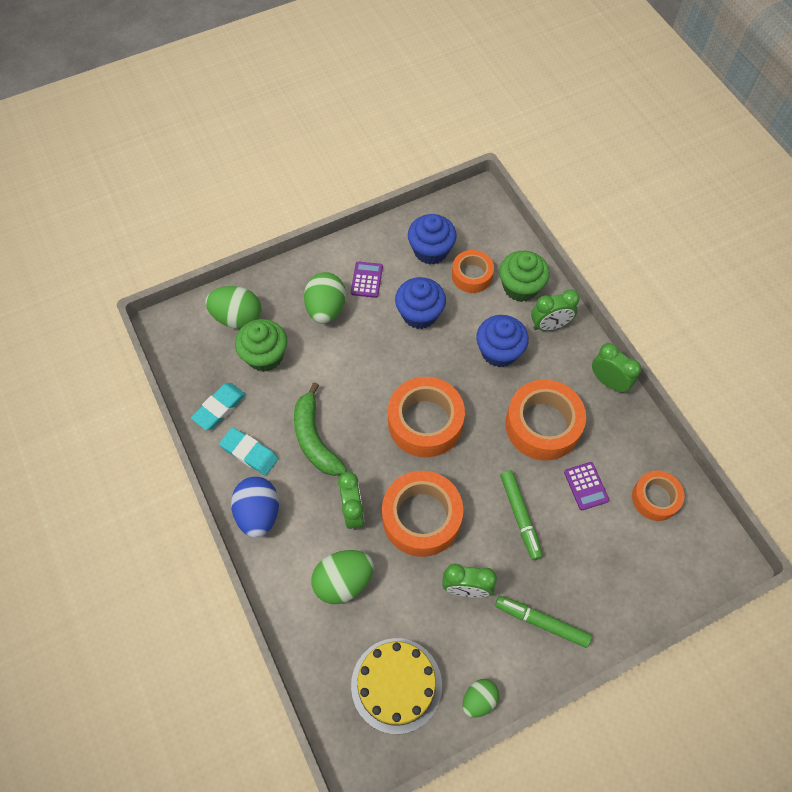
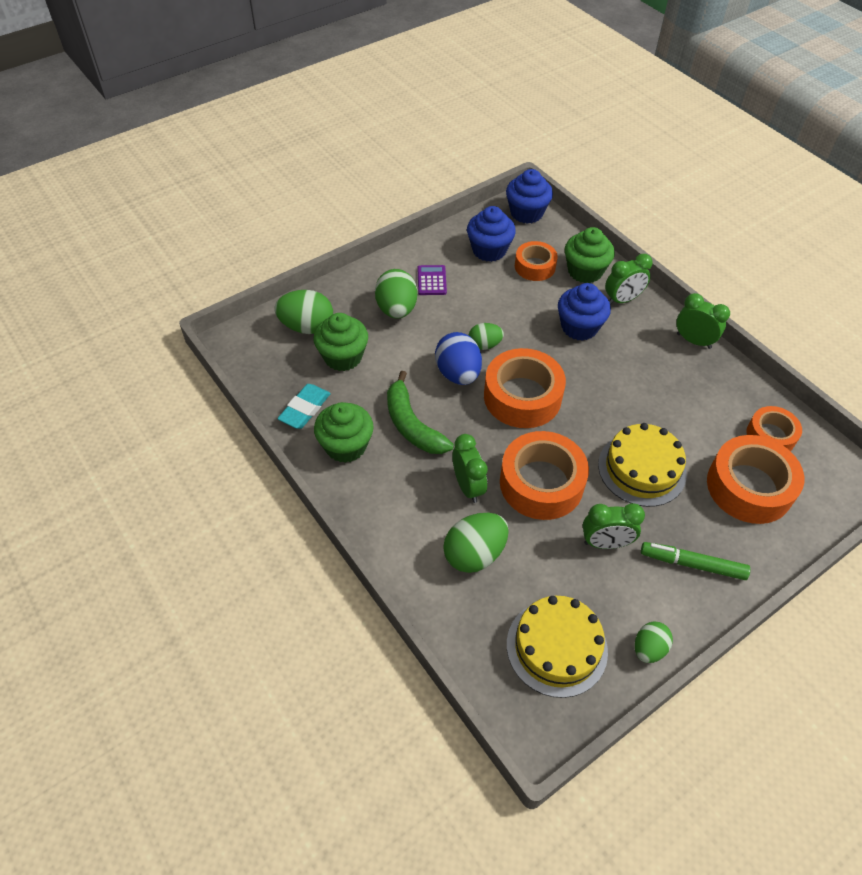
camera: 10 degrees left, 10 degrees down
turquoise eraser [219,427,279,476] -> green cupcake [314,402,373,463]
blue egg [231,477,279,538] -> blue egg moved to [435,332,482,385]
blue cupcake [395,277,446,329] -> blue cupcake moved to [506,169,553,224]
green marker [500,470,543,560] -> yellow cake [598,423,687,507]
orange tape [505,380,586,460] -> orange tape moved to [707,435,804,524]
purple calculator [564,462,609,510] -> none
none -> green egg [468,323,504,350]

